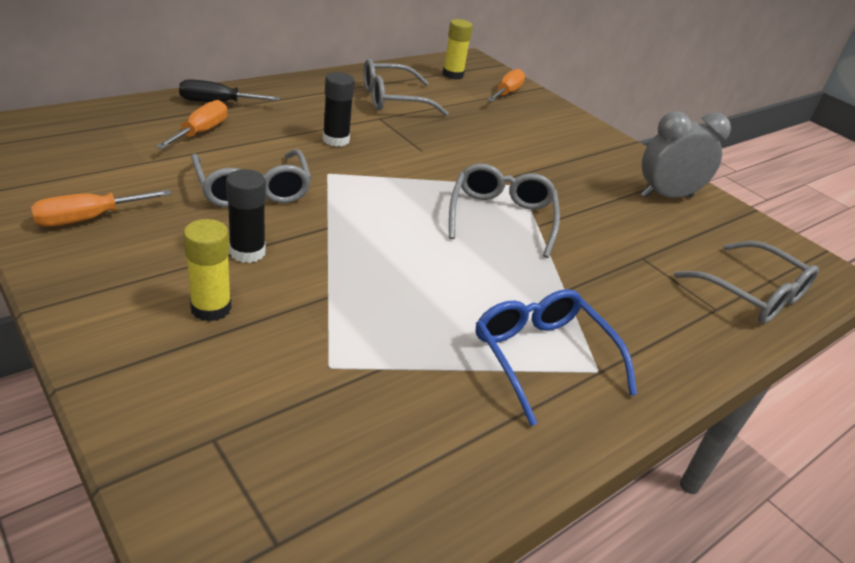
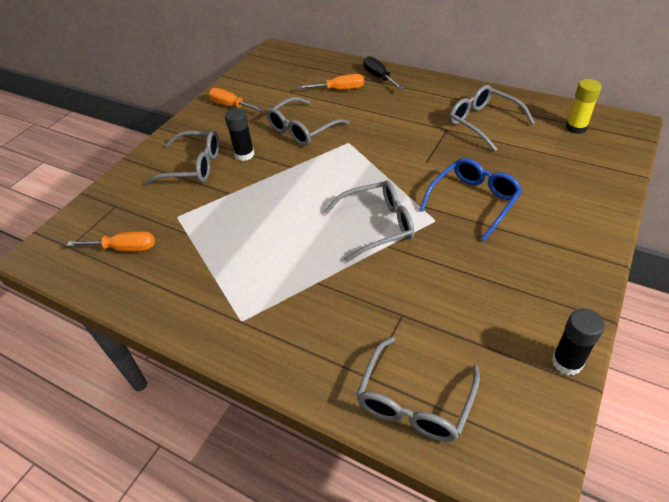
camera: 75 degrees right, 10 degrees up
yellow glue stick [183,219,232,322] -> grey glasses [145,130,219,185]
black glue stick [323,72,355,147] -> black glue stick moved to [552,308,605,375]
blue glasses [476,289,637,426] -> blue glasses moved to [420,158,522,242]
orange screwdriver [487,69,525,102] -> orange screwdriver moved to [67,231,155,251]
grey clock [641,111,731,198] -> none

